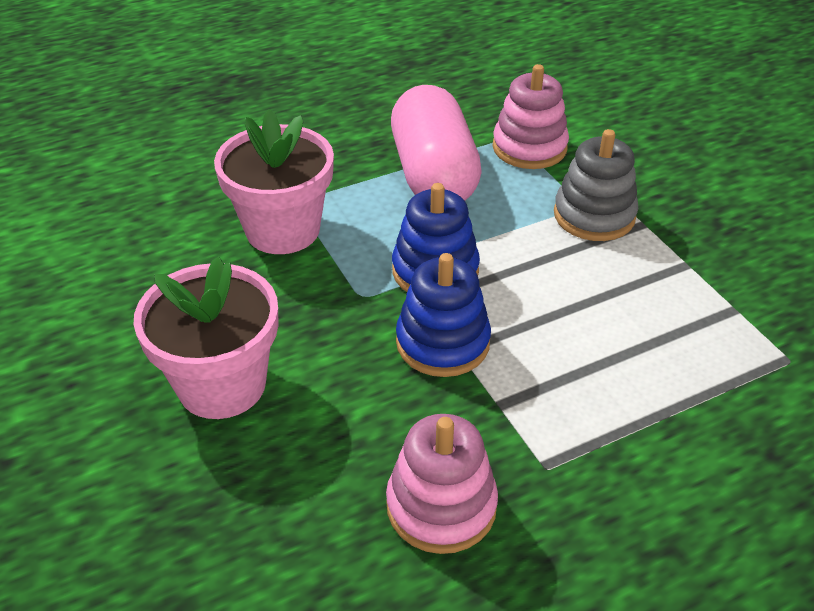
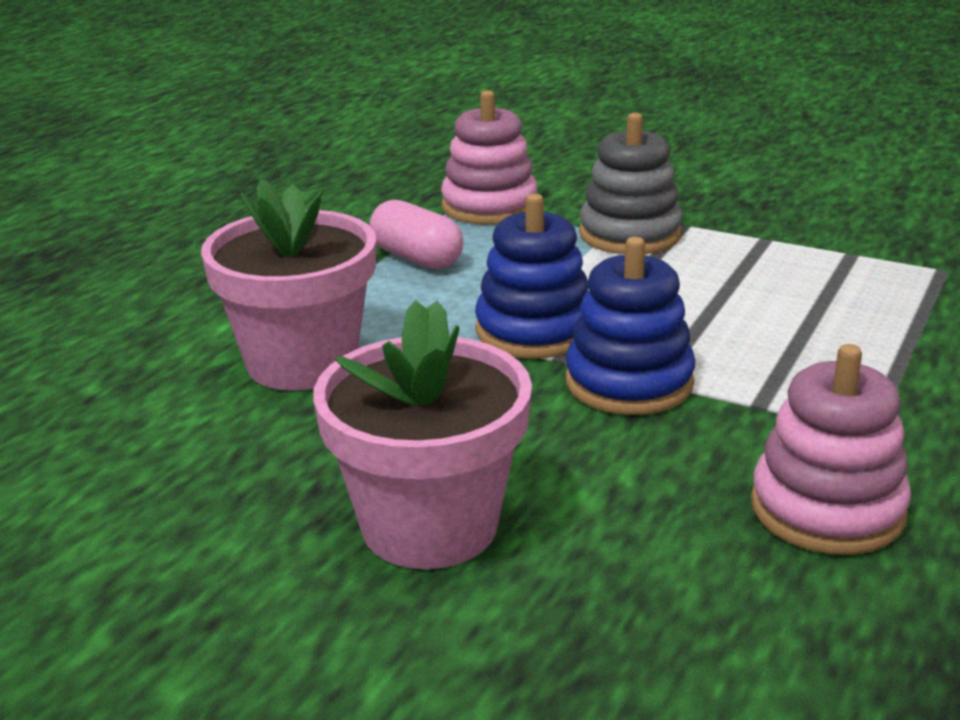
camera: 35 degrees left, 15 degrees down
pink capsule [391,85,482,201] -> pink capsule [369,200,463,269], size x0.54

